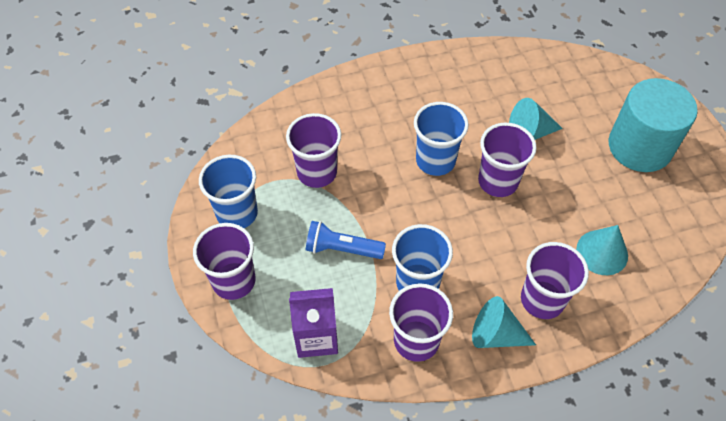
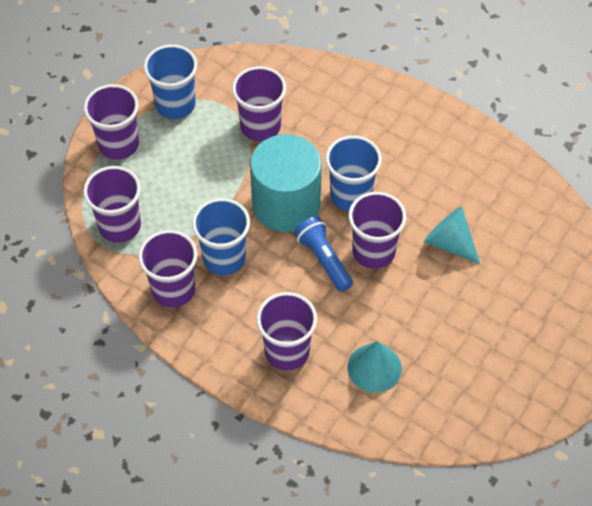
camera: 50 degrees right, 0 degrees up
purple carton [289,288,338,358] -> purple cup [83,166,141,243]
blue flashlight [306,221,386,259] -> blue flashlight moved to [294,216,353,292]
turquoise cone [472,296,536,348] -> none
turquoise cylinder [609,78,698,172] -> turquoise cylinder moved to [250,134,322,232]

